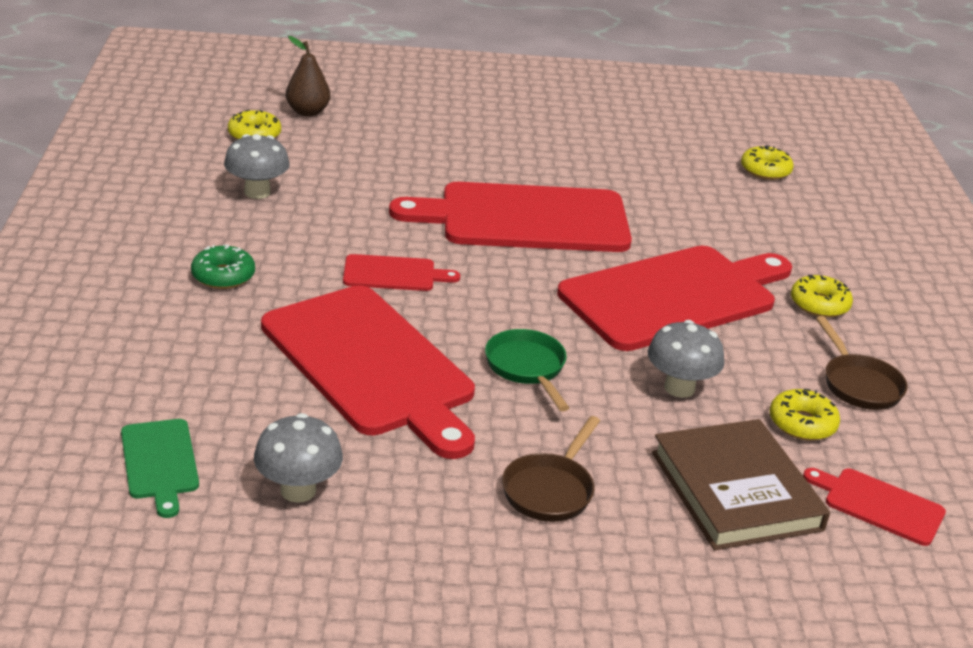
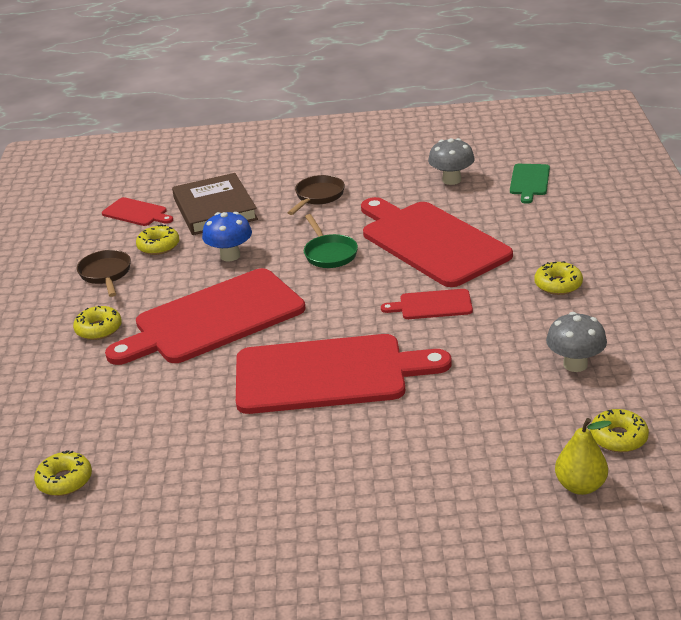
camera: 175 degrees left, 0 degrees up
green cutting board [121,419,199,518] -> green cutting board turned 150 degrees counterclockwise [510,164,550,204]
green donut [191,244,255,289] -> yellow donut [534,261,583,295]
brown pear [286,36,330,117] -> yellow pear [555,418,612,495]
grey mushroom [648,320,724,398] -> blue mushroom [202,212,252,261]

